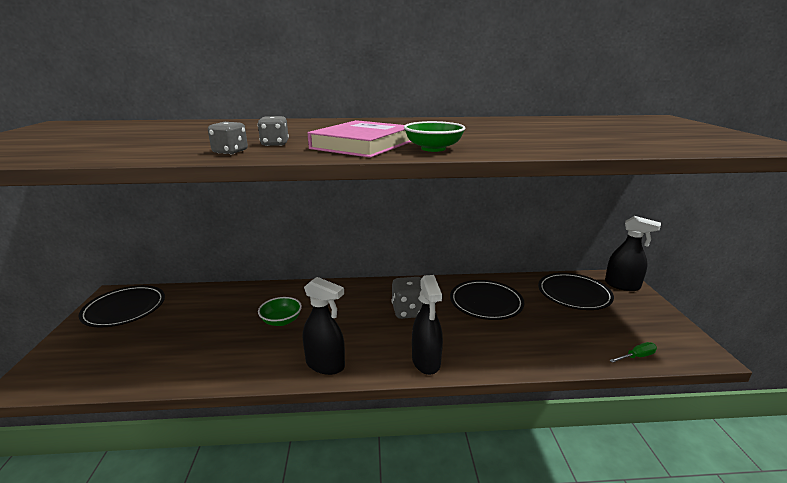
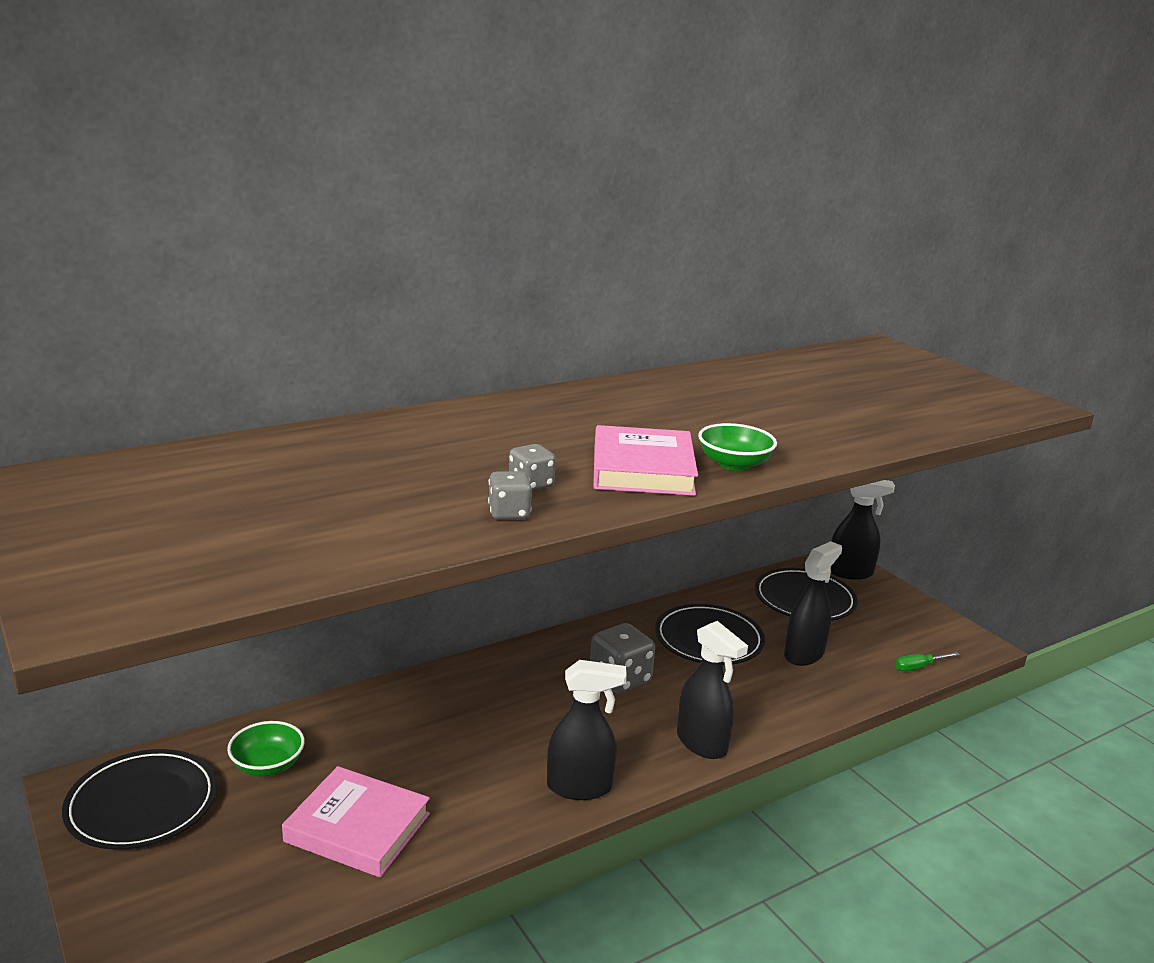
camera: 30 degrees left, 0 degrees up
green bowl [258,297,302,326] -> green bowl moved to [227,721,305,776]
green screwdriver [609,342,657,363] -> green screwdriver turned 150 degrees counterclockwise [895,652,960,671]
none -> pink book [282,766,430,877]
none -> black spray bottle [784,541,842,666]

